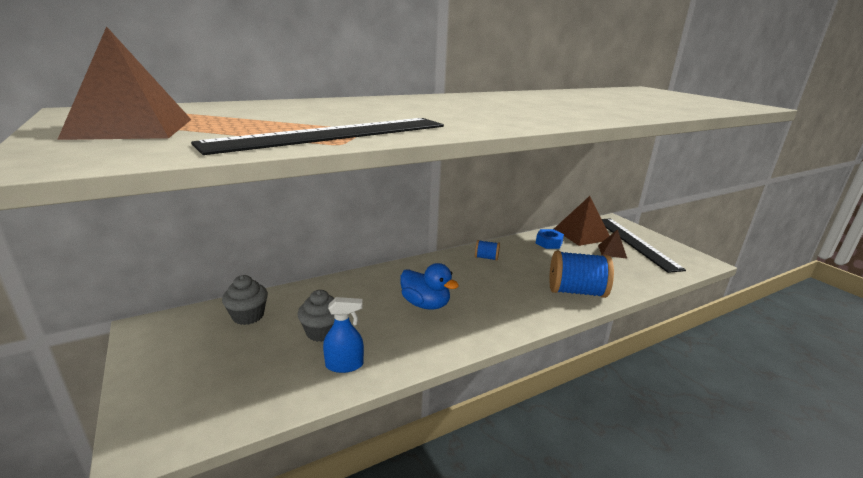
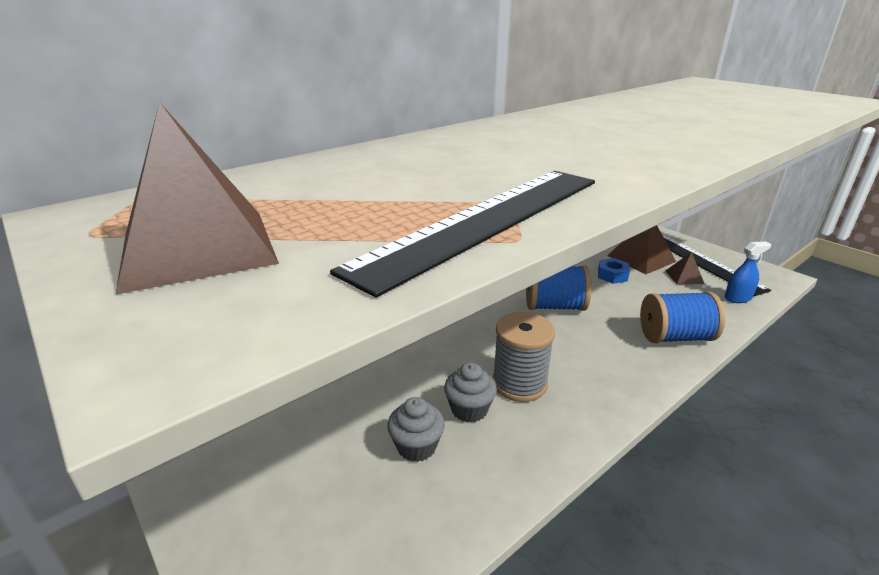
camera: 10 degrees left, 5 degrees up
grey cupcake [222,275,268,325] -> grey cupcake moved to [444,363,497,423]
blue spray bottle [323,297,364,373] -> blue spray bottle moved to [724,242,771,303]
blue duck [400,263,459,309] -> grey spool [493,312,555,402]
blue spool [475,240,500,261] -> blue spool [526,266,592,311], size x2.05

